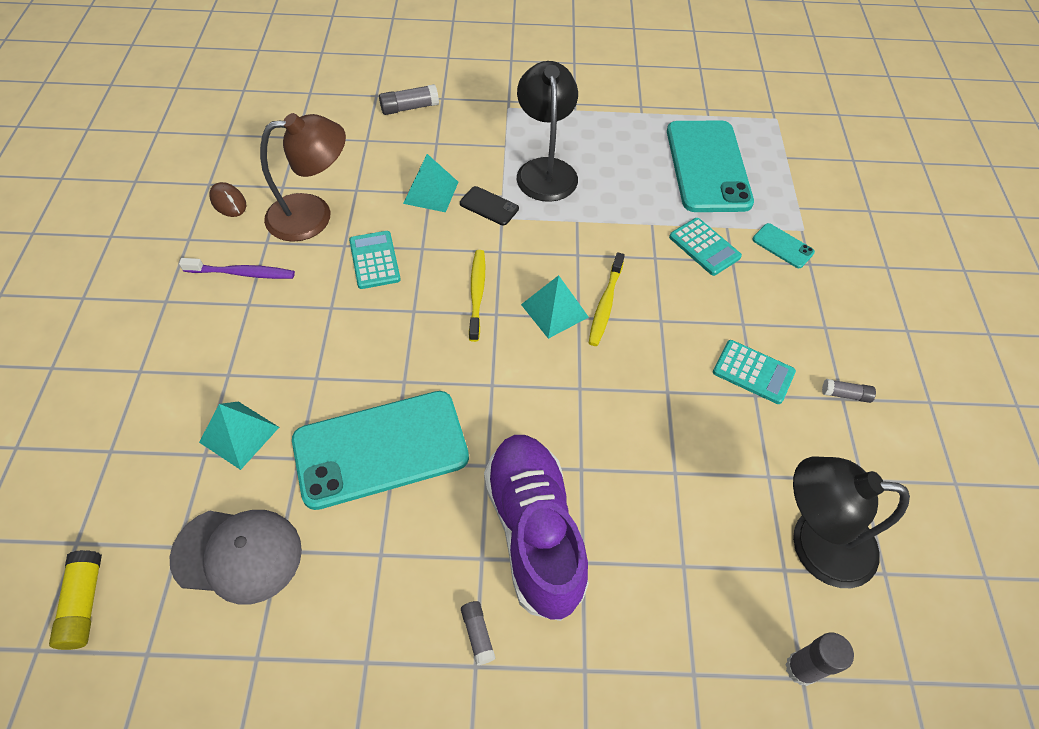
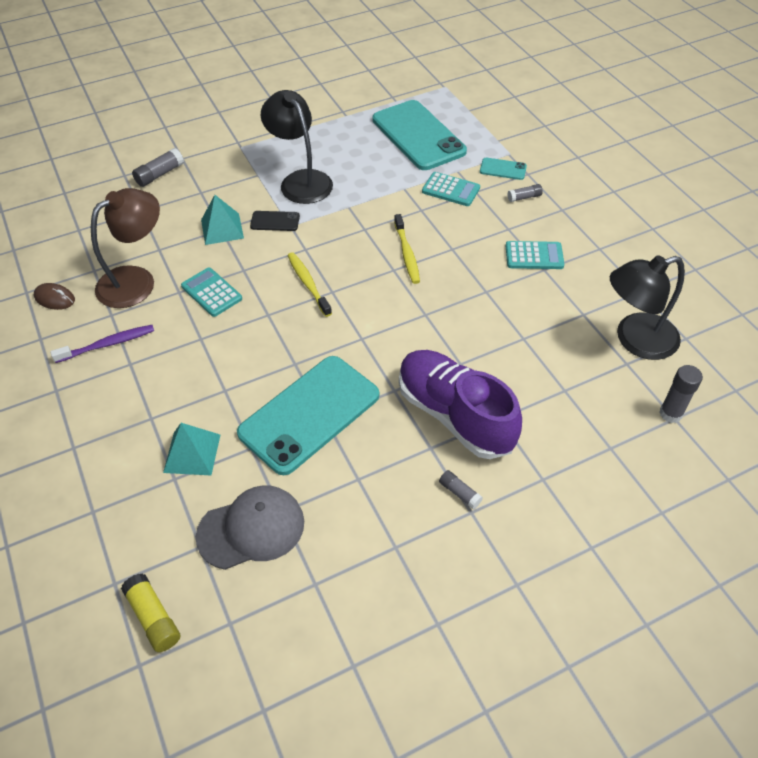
camera: 25 degrees left, 5 degrees down
turquoise pyramid [521,275,589,339] -> none
grey glue stick [822,379,876,403] -> grey glue stick moved to [507,184,543,202]

